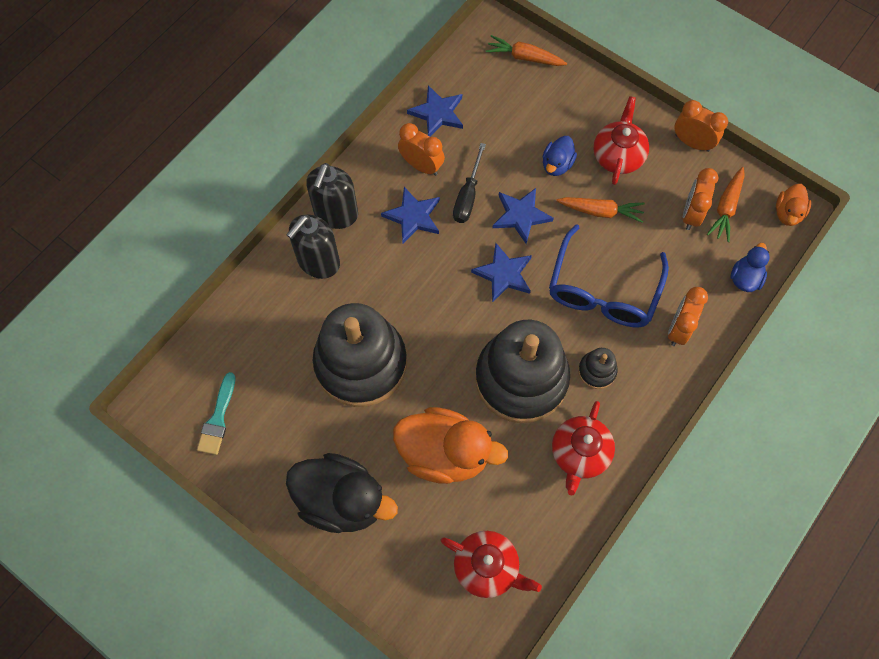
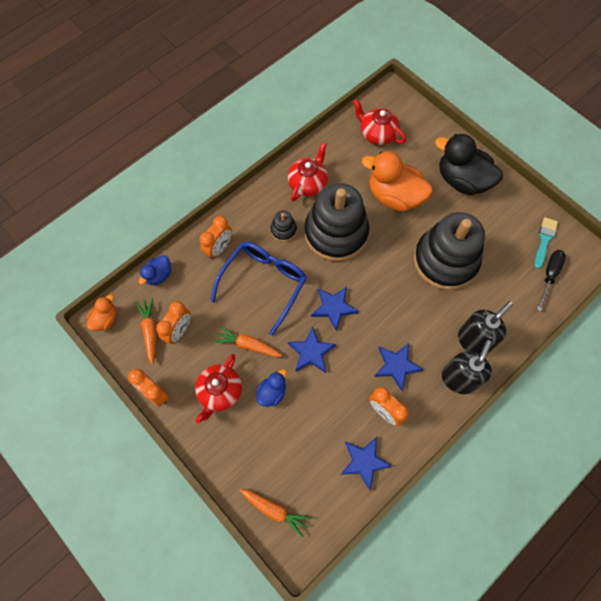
camera: 170 degrees left, 0 degrees up
black screwdriver [453,143,486,223] -> black screwdriver moved to [537,250,566,311]
orange carrot [707,167,745,242] -> orange carrot turned 45 degrees counterclockwise [135,298,157,365]

